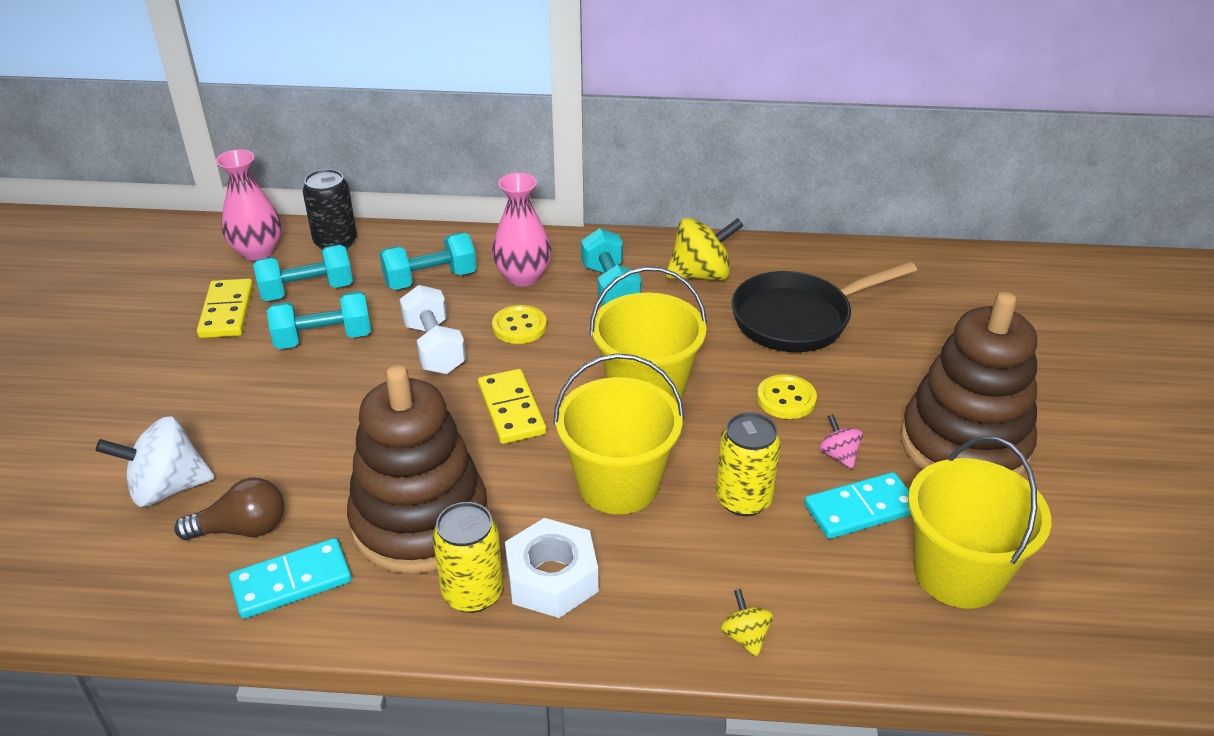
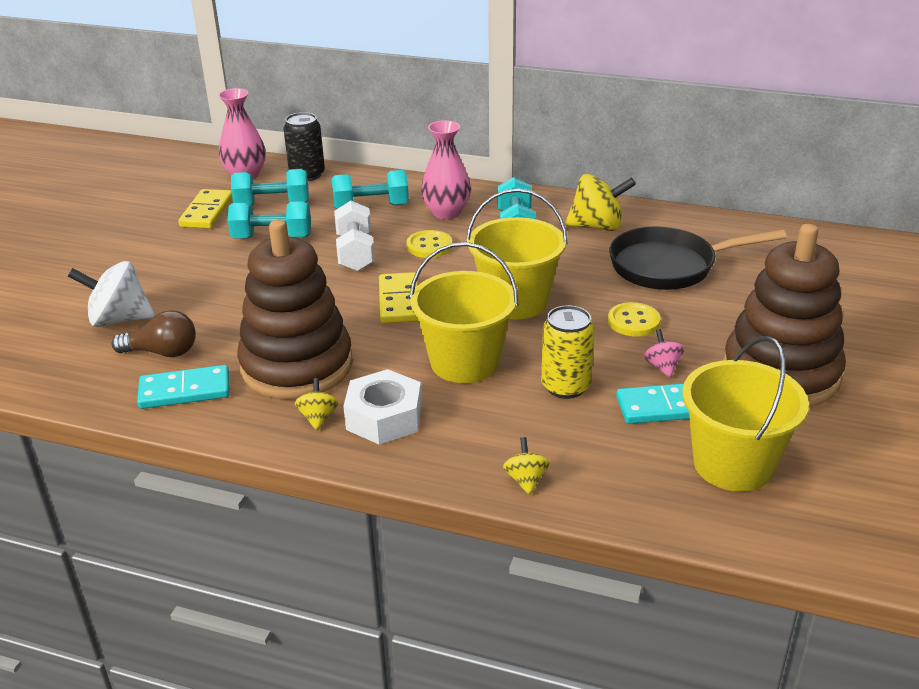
camera: 15 degrees right, 5 degrees down
yellow can [432,502,503,613] -> yellow spinning top [295,378,338,430]

